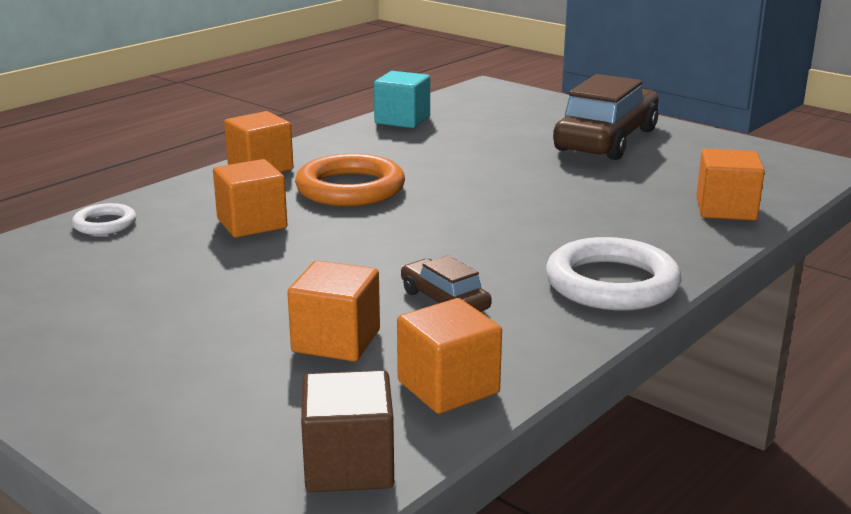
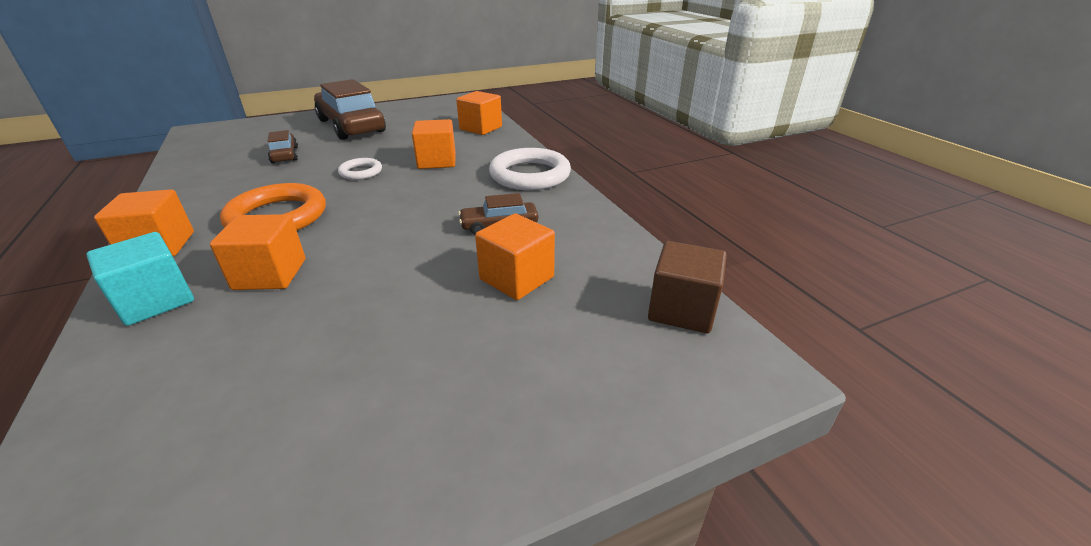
camera: 65 degrees left, 10 degrees up
white ring [72,203,136,235] -> white ring moved to [338,158,382,180]
turquoise cube [374,71,430,128] -> turquoise cube moved to [86,232,194,326]
orange cube [397,298,502,414] -> orange cube moved to [412,119,456,169]
none -> brown car [267,130,298,163]

